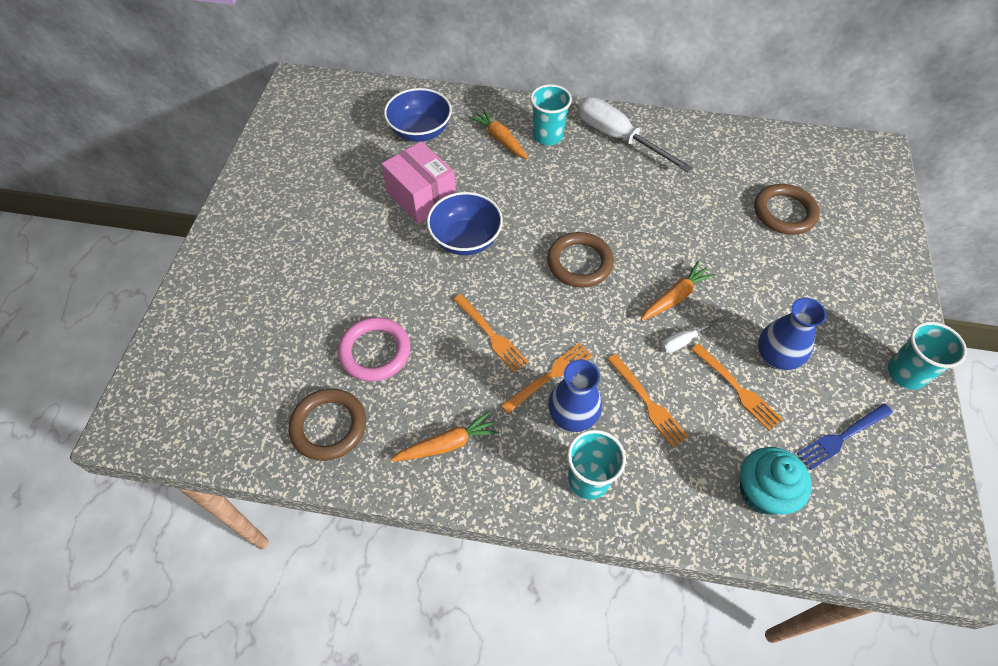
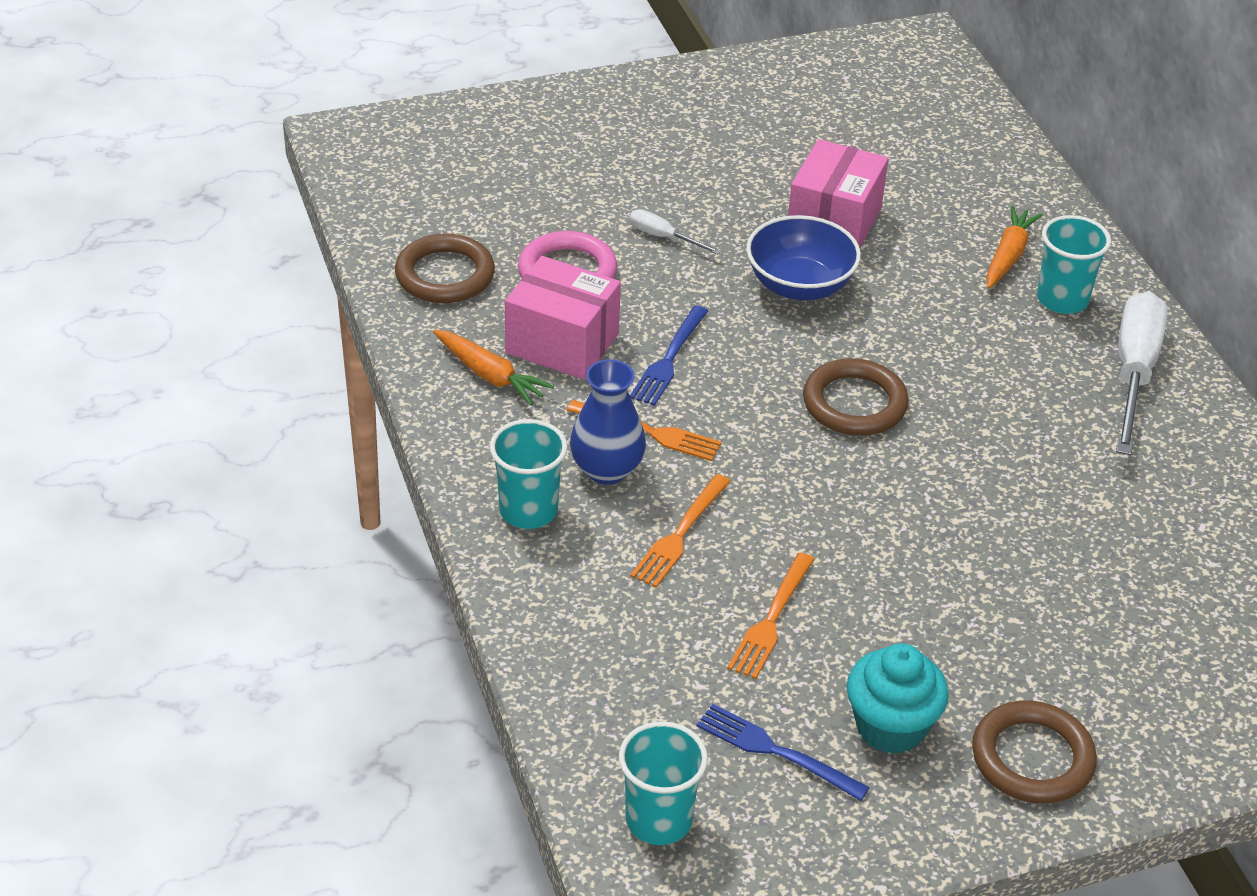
camera: 60 degrees right, 15 degrees down
blue bowl [384,88,452,142] -> none
orange fork [453,294,528,372] -> blue fork [630,306,708,406]
orange carrot [641,261,715,321] -> none
white screwdriver [661,316,726,353] -> white screwdriver moved to [629,209,722,255]
turquoise cupcake [740,447,812,515] -> turquoise cupcake moved to [847,643,949,754]
brown ring [754,184,820,235] -> brown ring moved to [972,701,1097,803]
blue vase [758,298,827,370] -> none
turquoise cup [888,322,967,390] -> turquoise cup moved to [619,721,708,845]
none -> pink box [505,256,621,380]

